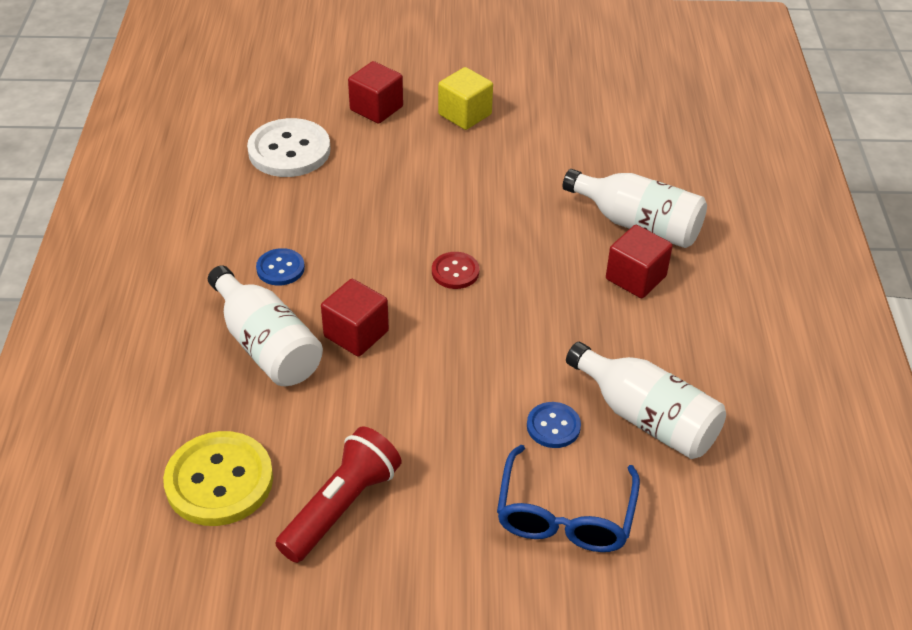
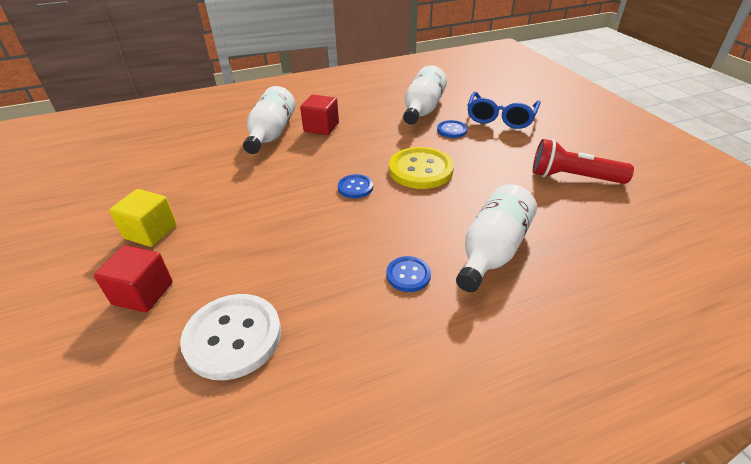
camera: 110 degrees left, 5 degrees down
yellow button [163,431,273,526] -> yellow button moved to [389,147,454,189]
red cube [321,279,389,357] -> none
red button [432,252,479,289] -> blue button [338,174,373,198]
blue glasses [497,445,640,552] -> blue glasses turned 120 degrees clockwise [467,92,541,129]

